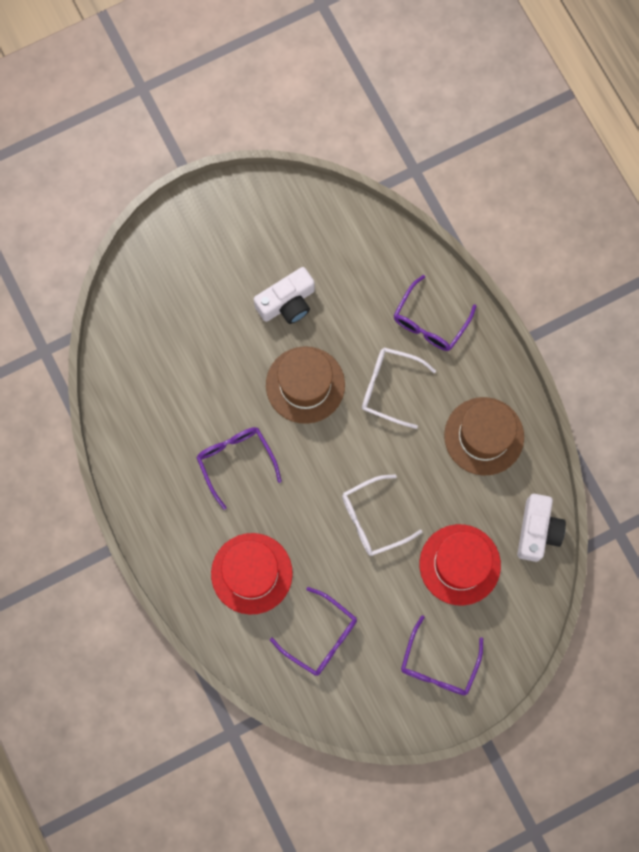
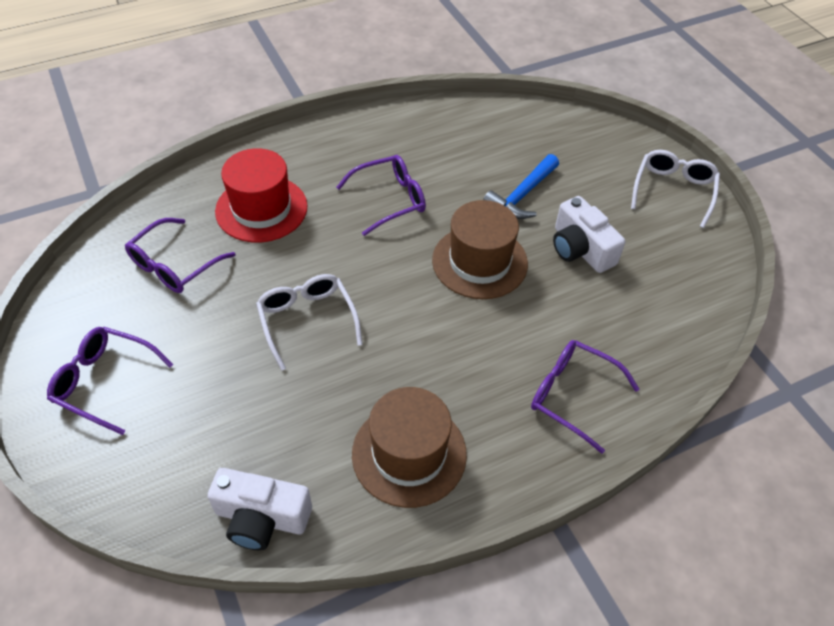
camera: 90 degrees right, 25 degrees down
white glasses [362,347,436,429] -> white glasses moved to [631,150,720,228]
red hat [420,524,501,605] -> none
none -> blue hammer [483,154,559,219]

